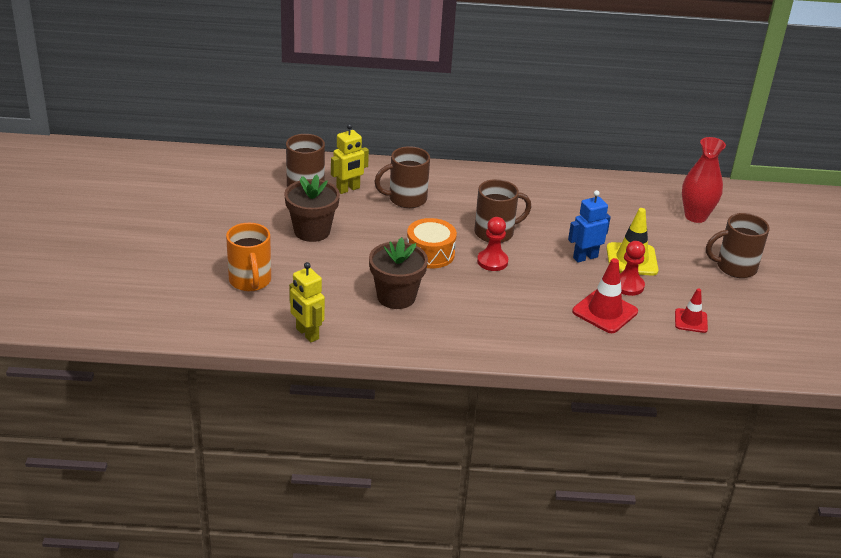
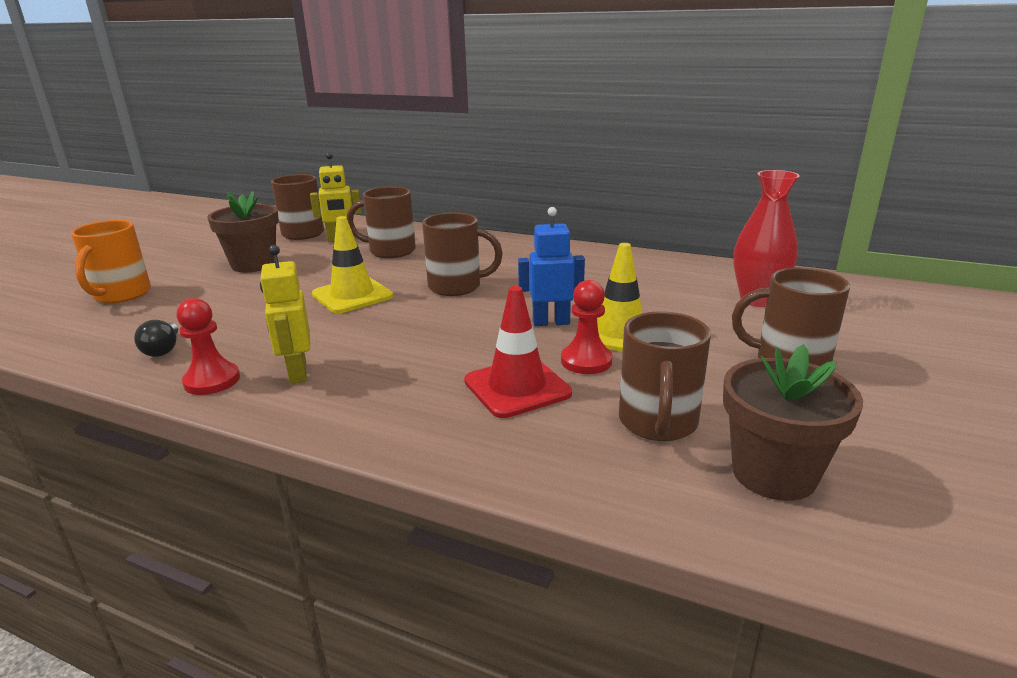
camera: 25 degrees right, 10 degrees down
yellow robot [289,262,325,342] -> yellow robot moved to [260,245,310,384]
brown flower pot [369,237,428,309] -> brown flower pot moved to [723,344,863,501]
orange drum [407,218,457,268] -> yellow traffic cone [312,216,393,313]
red pawn [477,217,508,271] -> red pawn moved to [177,298,240,395]
red traffic cone [675,288,708,333] -> brown mug [619,311,711,441]
none -> black light bulb [134,320,178,357]

